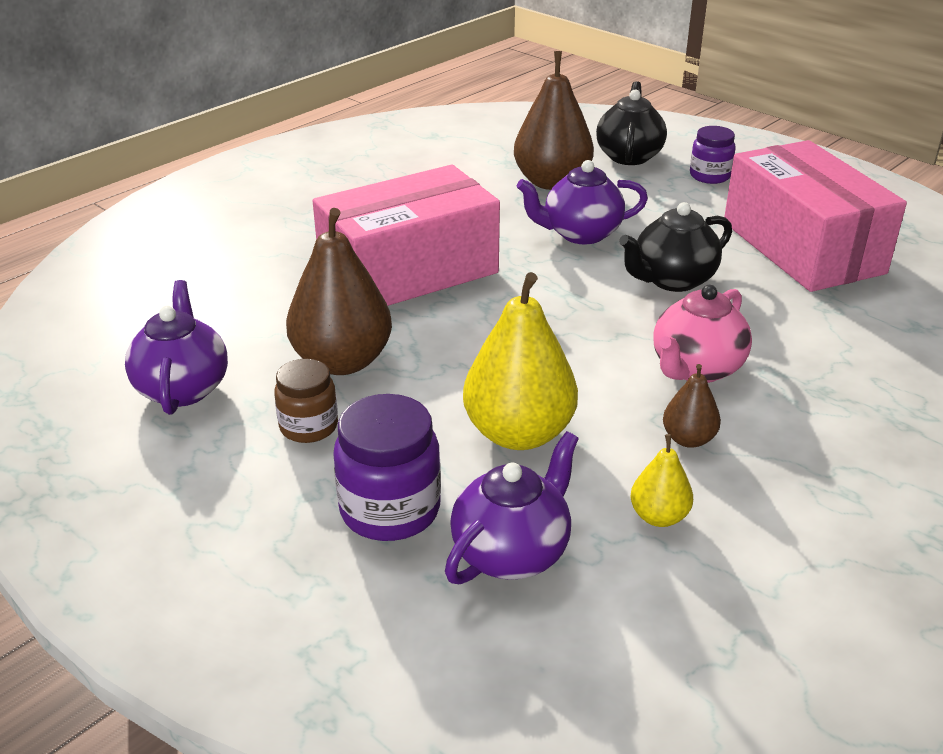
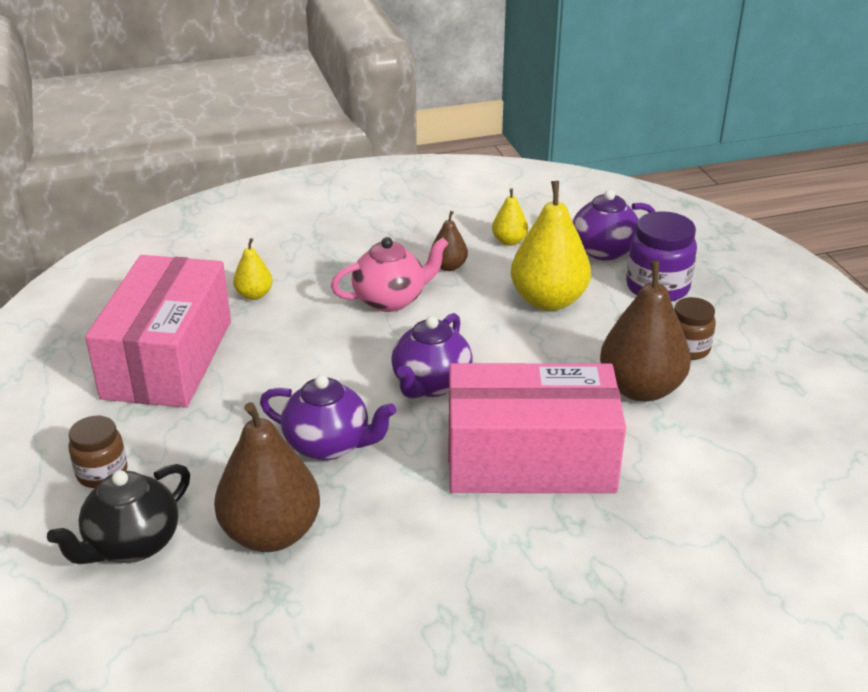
camera: 150 degrees left, 0 degrees up
purple teapot [125,280,228,415] -> purple teapot moved to [391,313,473,399]
black teapot [619,202,732,292] -> none
purple jar [690,126,736,184] -> brown jar [68,416,128,488]
none -> yellow pear [233,238,273,300]

